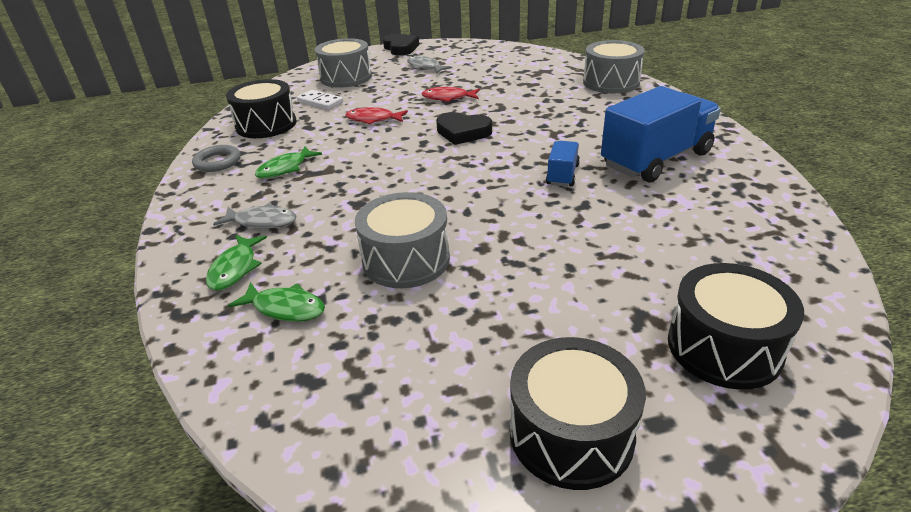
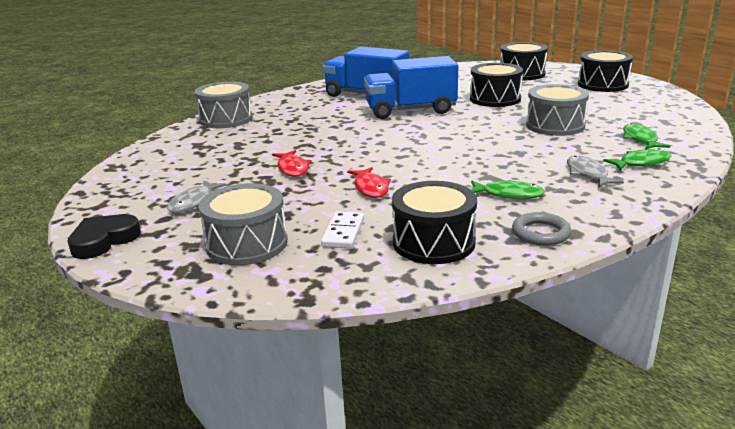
camera: 115 degrees left, 10 degrees down
black heart [436,112,492,145] -> none
blue truck [546,141,580,187] -> blue truck [364,56,458,119], size x2.10
none -> black drum [470,63,523,107]

